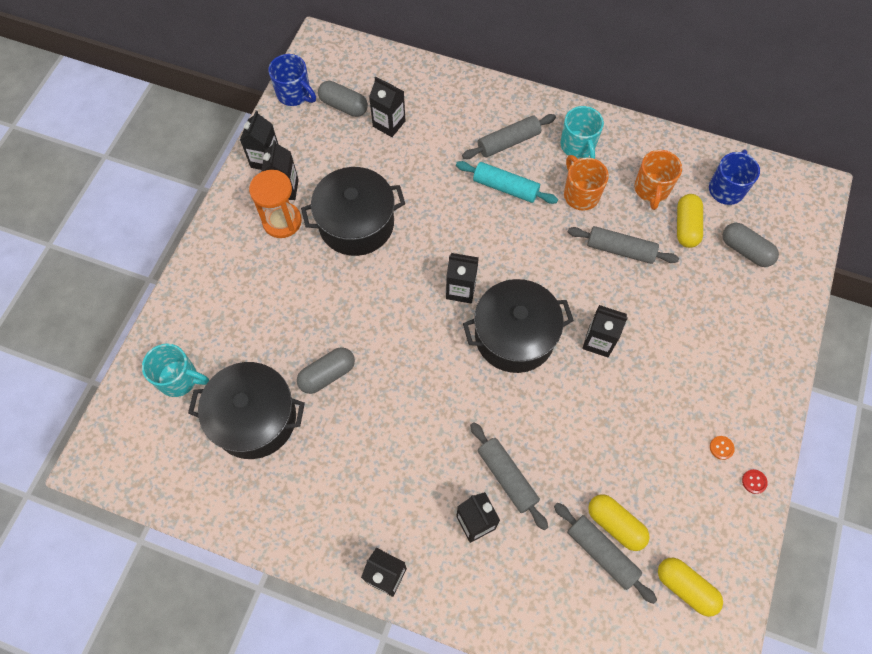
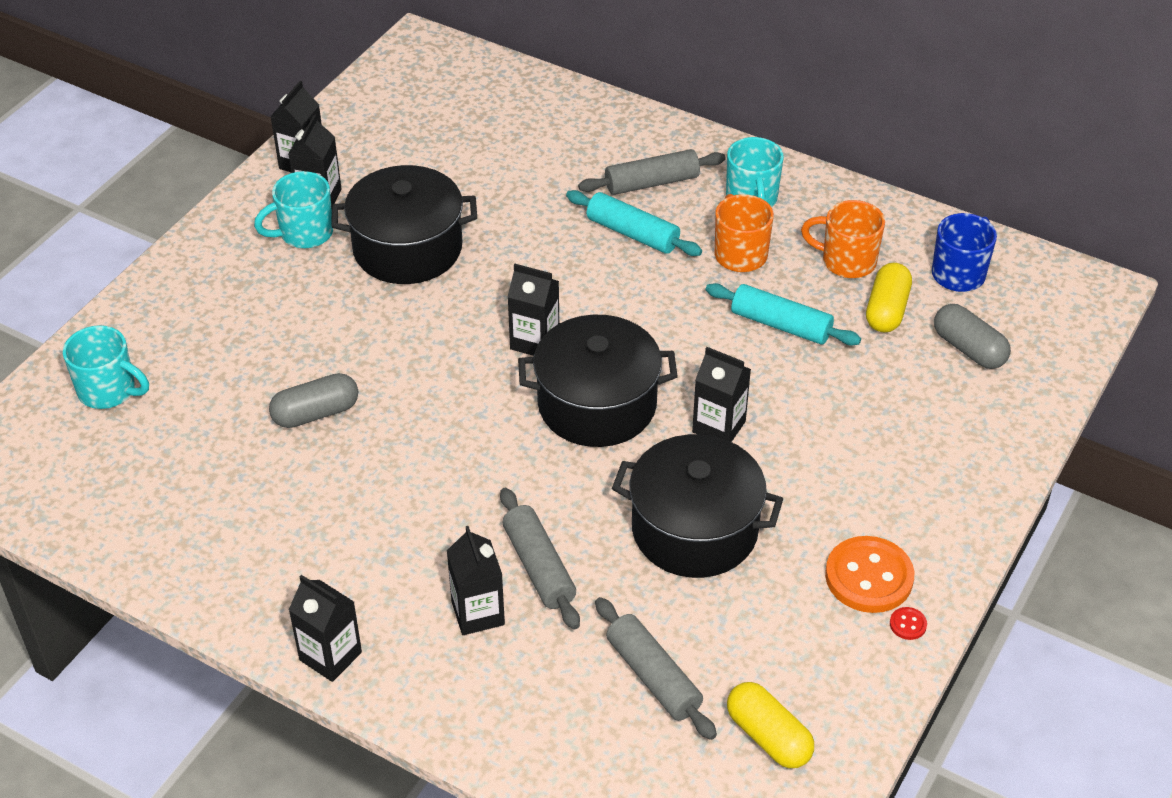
camera: 10 degrees right, 20 degrees down
black pot [188,362,305,459] -> black pot moved to [612,434,783,578]
orange hourglass [249,170,302,238] -> turquoise mug [254,171,333,248]
blue mug [268,54,316,106] -> none
grey capsule [318,81,368,117] -> none
black carton [369,76,405,137] -> none
grey rolling pin [568,226,679,264] -> turquoise rolling pin [706,283,861,346]
yellow capsule [588,494,650,551] -> none
orange mug [635,150,682,210] -> orange mug turned 90 degrees clockwise [801,200,885,278]
orange button [710,436,735,460] -> orange button [825,536,914,613], size x2.43

